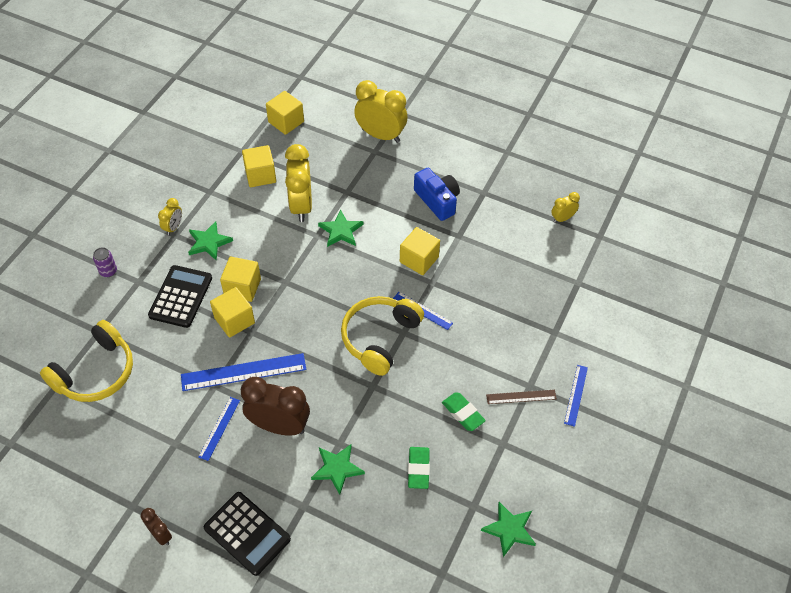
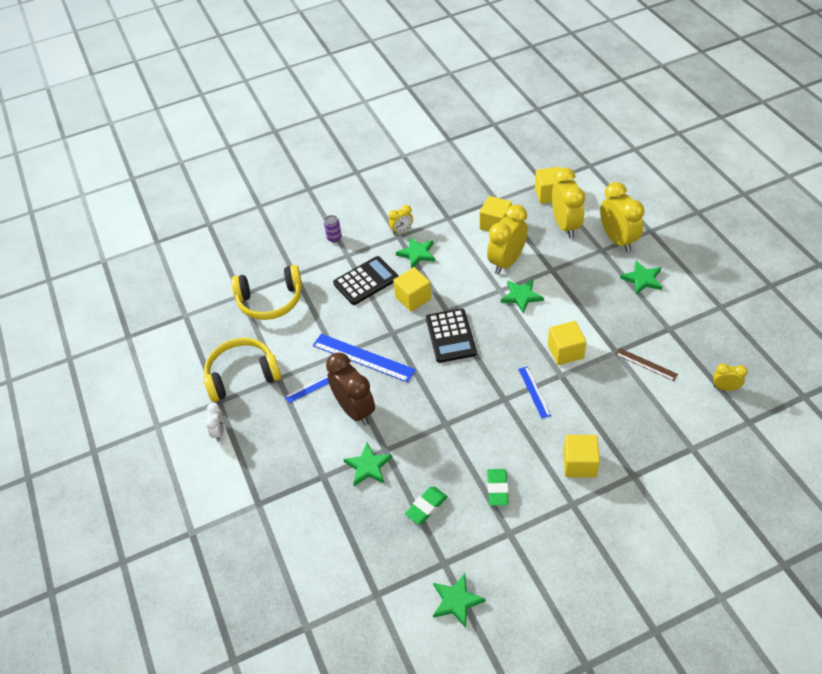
camera: 45 degrees right, 5 degrees down
brown clock [140,508,172,545] -> white clock [205,403,224,441]
black calculator [204,492,291,576] -> black calculator moved to [426,309,477,363]
yellow cube [210,287,255,338] -> yellow cube moved to [563,435,600,478]
yellow headphones [341,296,424,376] -> yellow headphones moved to [203,338,281,402]
blue camera [414,168,460,221] -> none
brown ruler [486,390,557,404] -> brown ruler moved to [616,348,678,381]
blue ruler [564,365,588,427] -> none
none -> yellow clock [552,168,585,238]
none -> green star [620,261,663,295]

